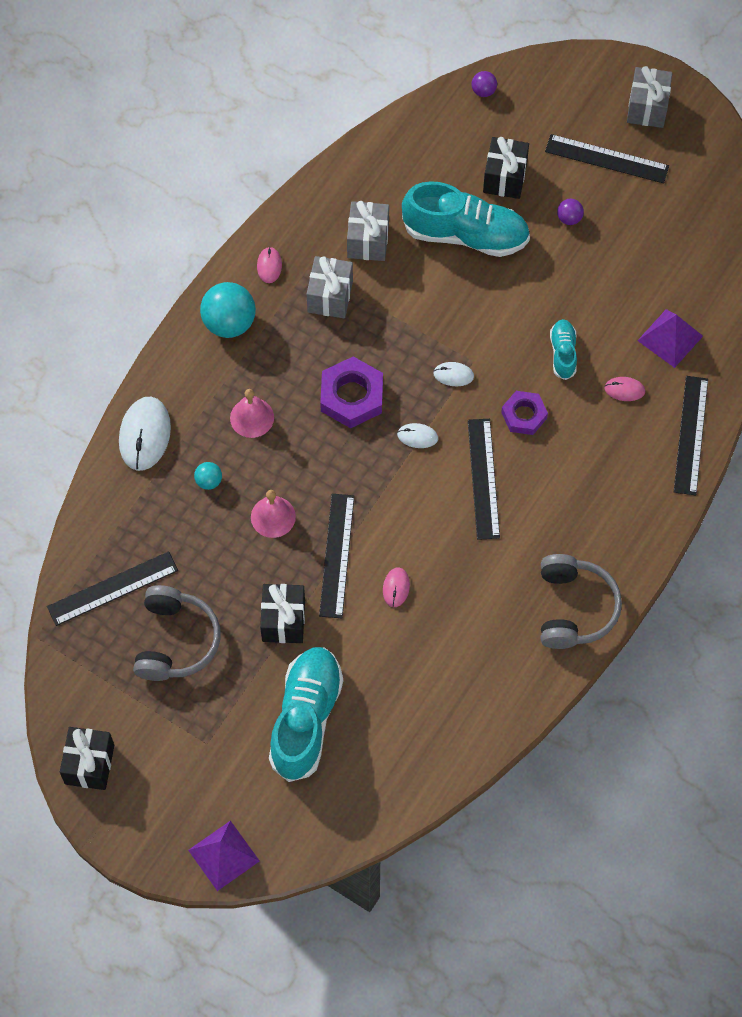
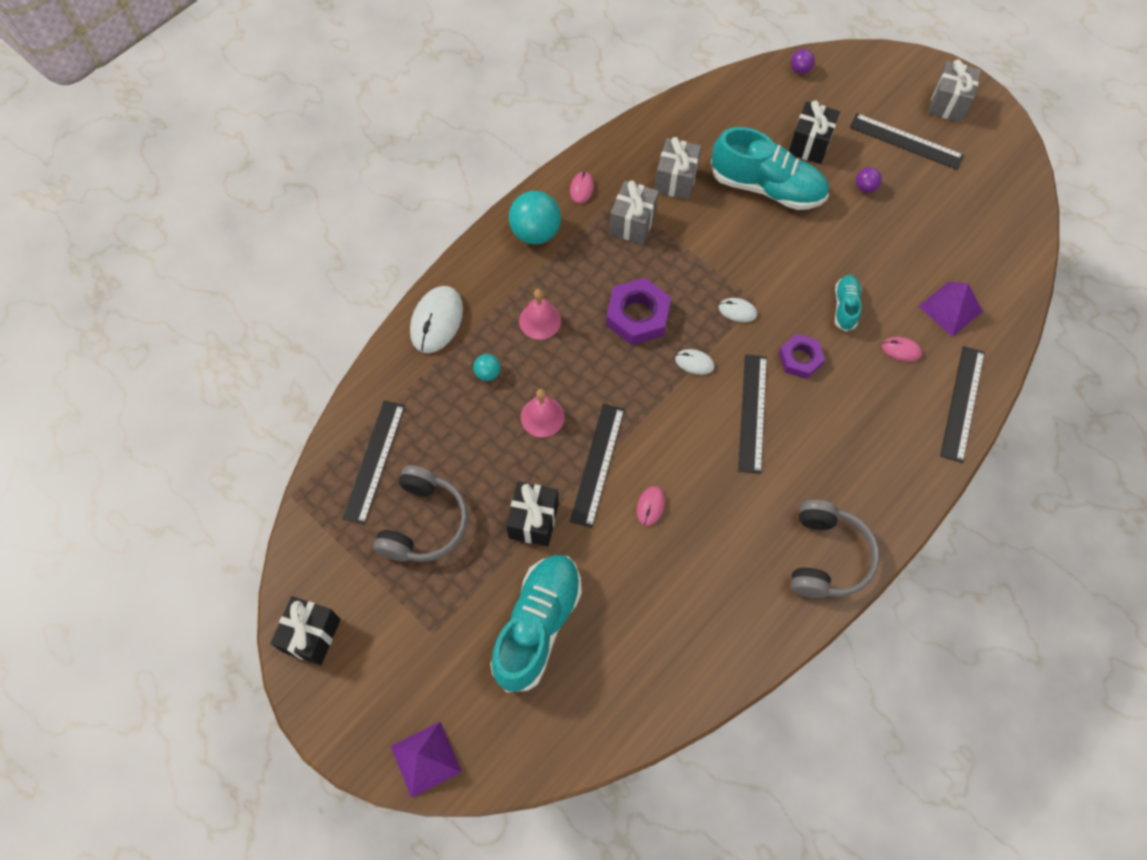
camera: 10 degrees right, 0 degrees up
black ruler [47,551,178,626] -> black ruler turned 60 degrees counterclockwise [342,401,405,525]

